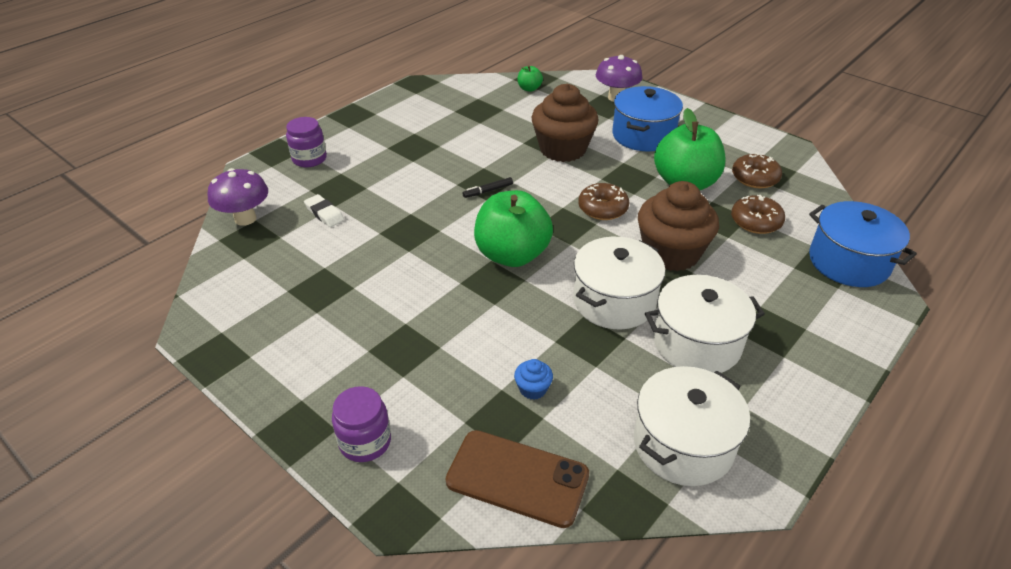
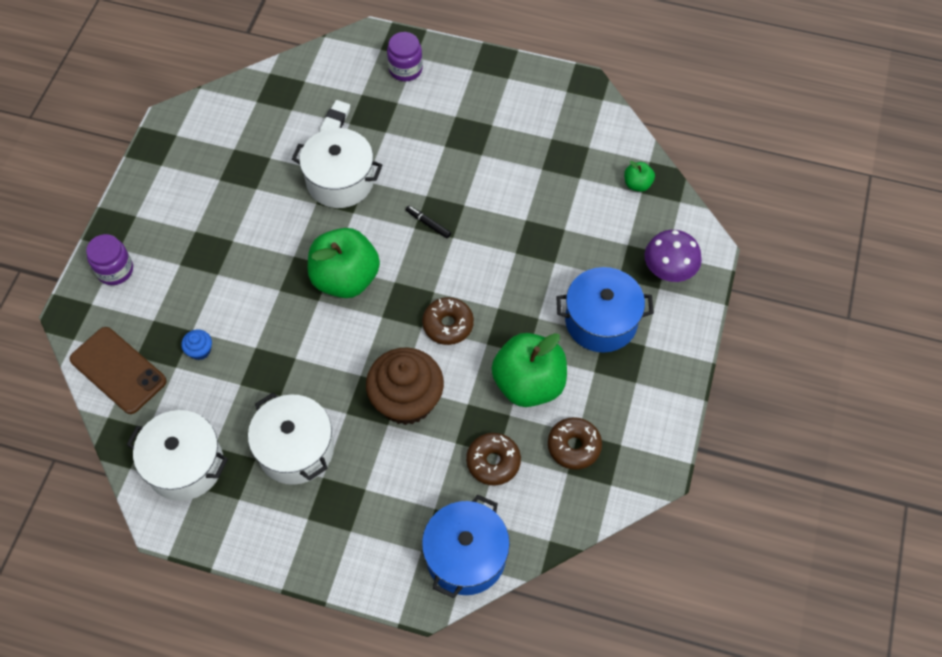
camera: 65 degrees right, 20 degrees up
purple mushroom [207,168,268,226] -> none
brown phone [446,430,589,528] -> brown phone turned 45 degrees counterclockwise [70,327,167,414]
brown cupcake [532,84,599,162] -> none
white pot [573,237,665,329] -> white pot moved to [292,128,383,208]

